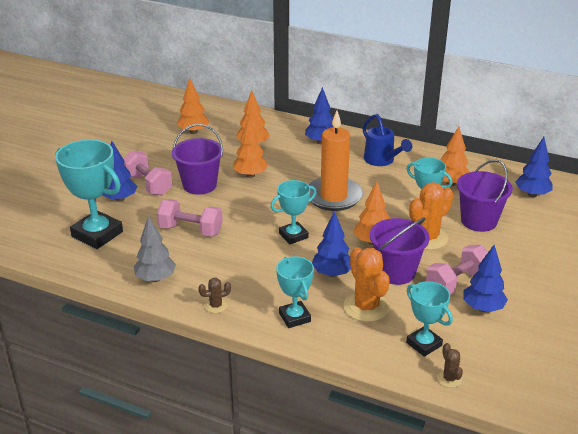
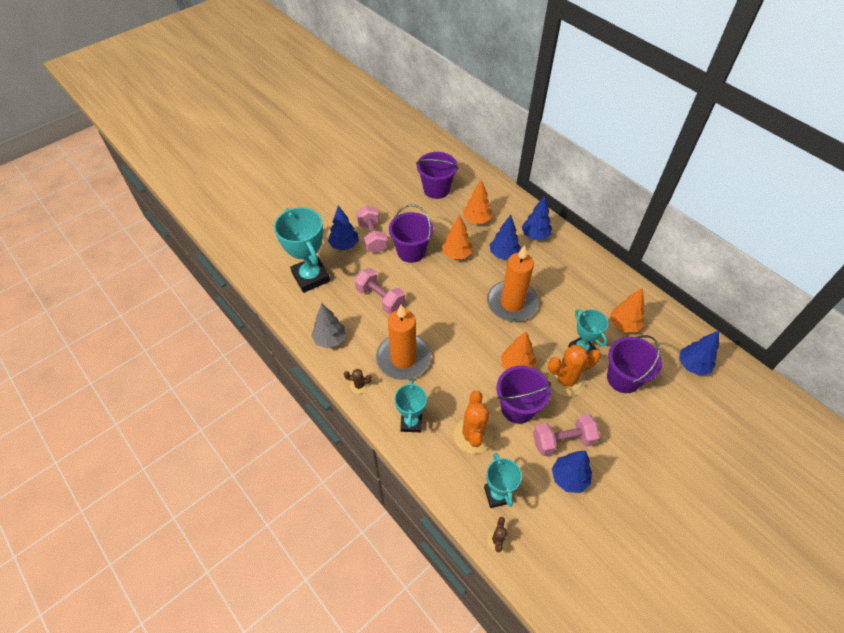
camera: 25 degrees right, 20 degrees up
orange tree [177,78,209,134] -> purple bucket [416,152,458,199]
turquoise trophy [271,180,317,244] -> none
blue tree [312,211,351,277] -> blue tree moved to [490,215,521,259]
blue watering can [362,114,412,166] -> none
none -> orange candle [376,305,431,380]

